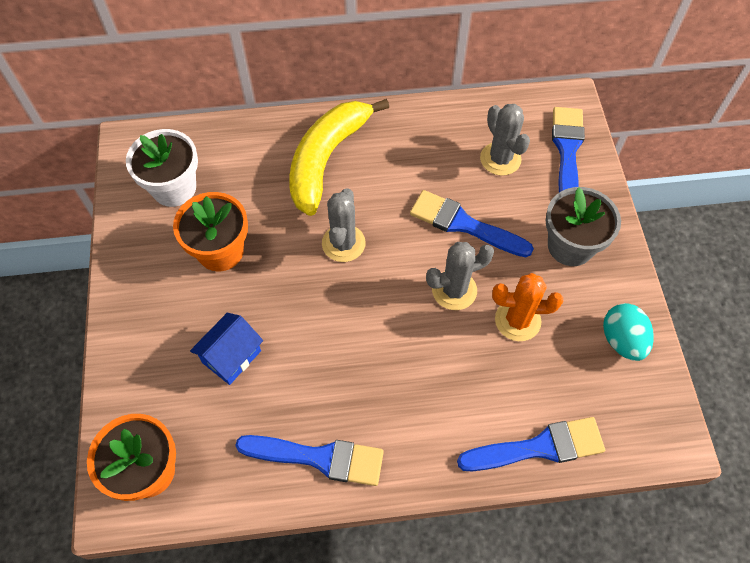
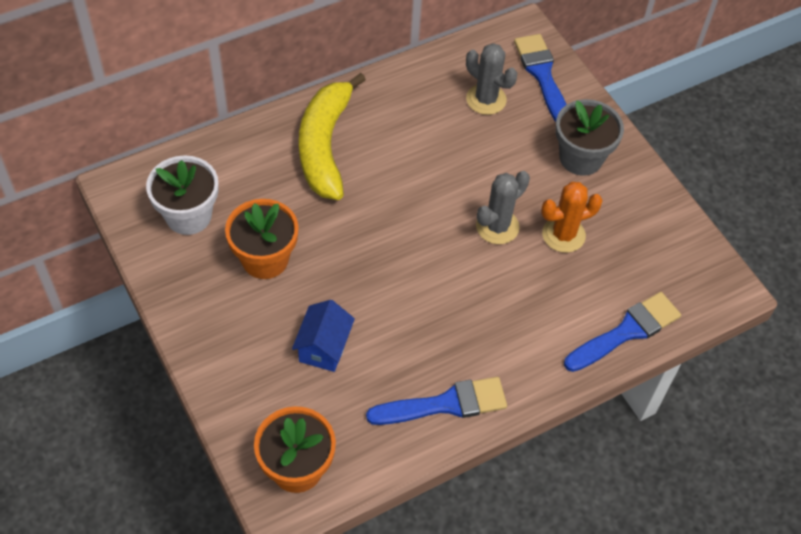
camera: 25 degrees left, 5 degrees down
grey cactus [322,188,366,262] -> none
blue brush [410,190,534,257] -> none
turquoise egg [603,303,654,361] -> none

